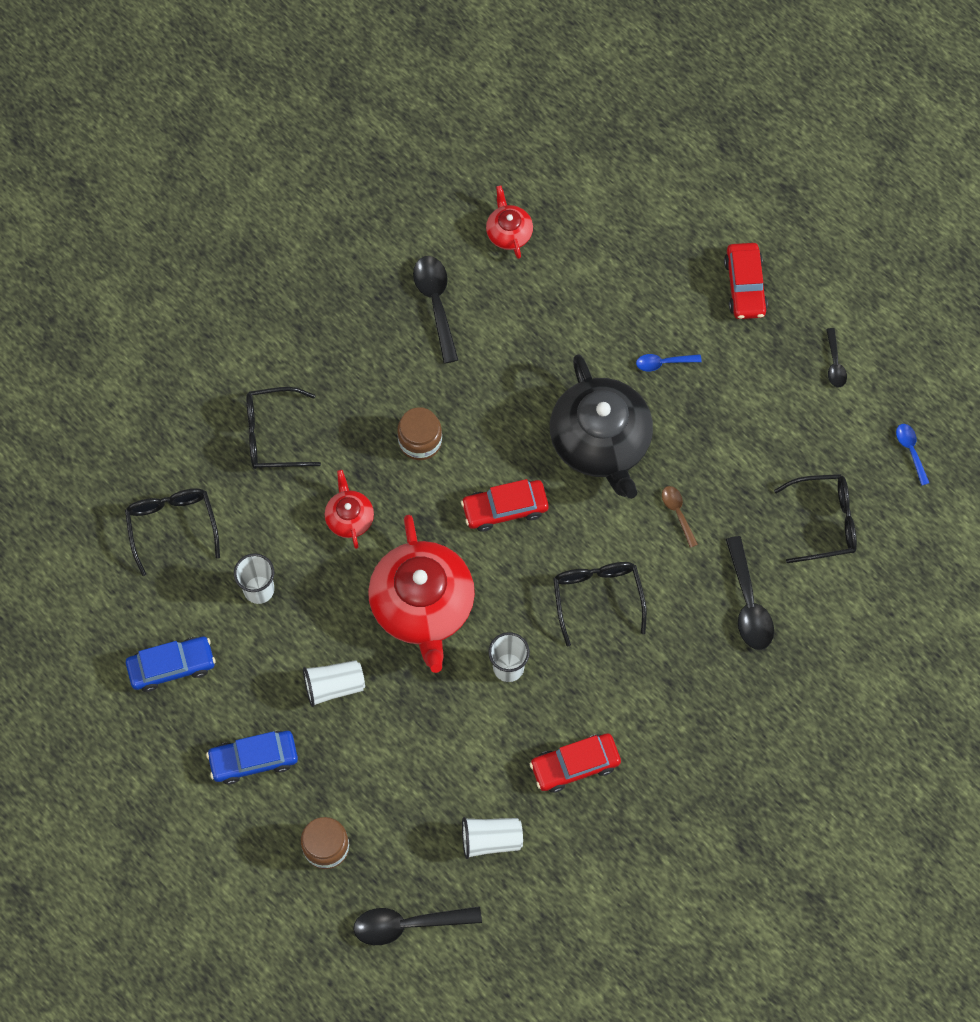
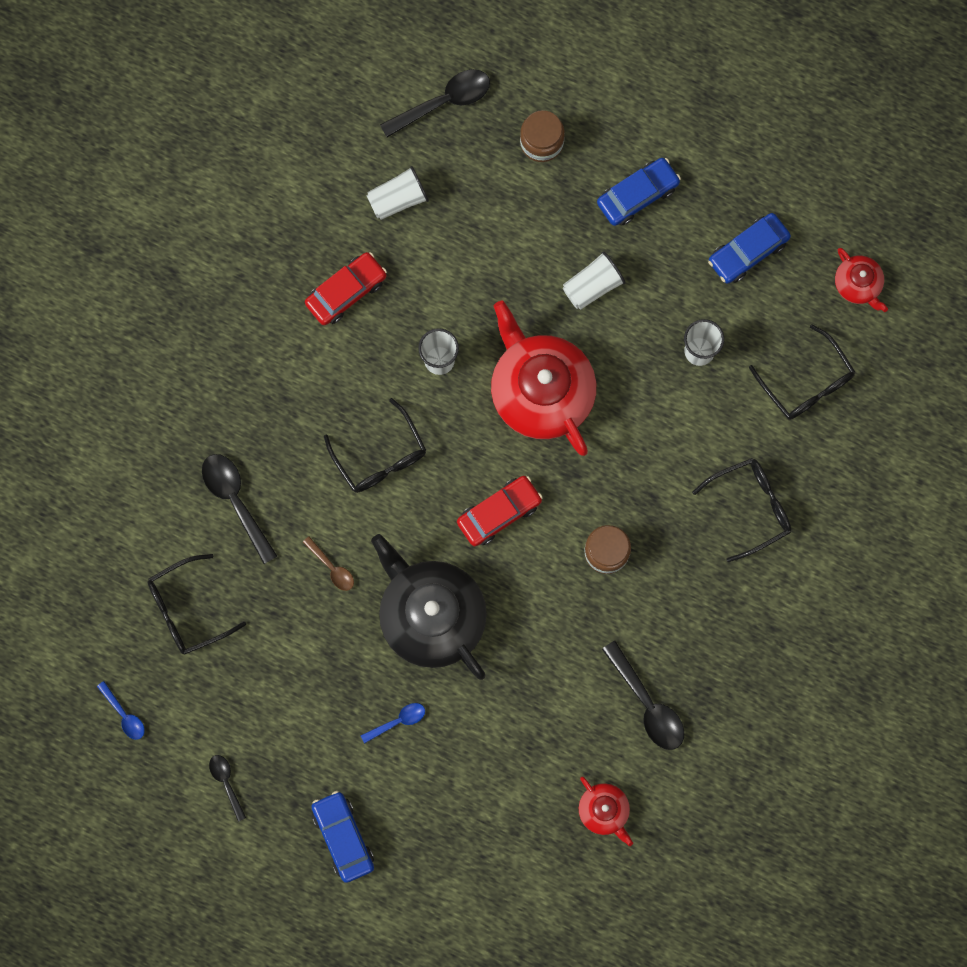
camera: 160 degrees right, 10 degrees up
red teapot [325,470,374,549] -> red teapot moved to [835,248,888,312]
red car [724,243,768,319] -> blue car [311,791,374,883]

